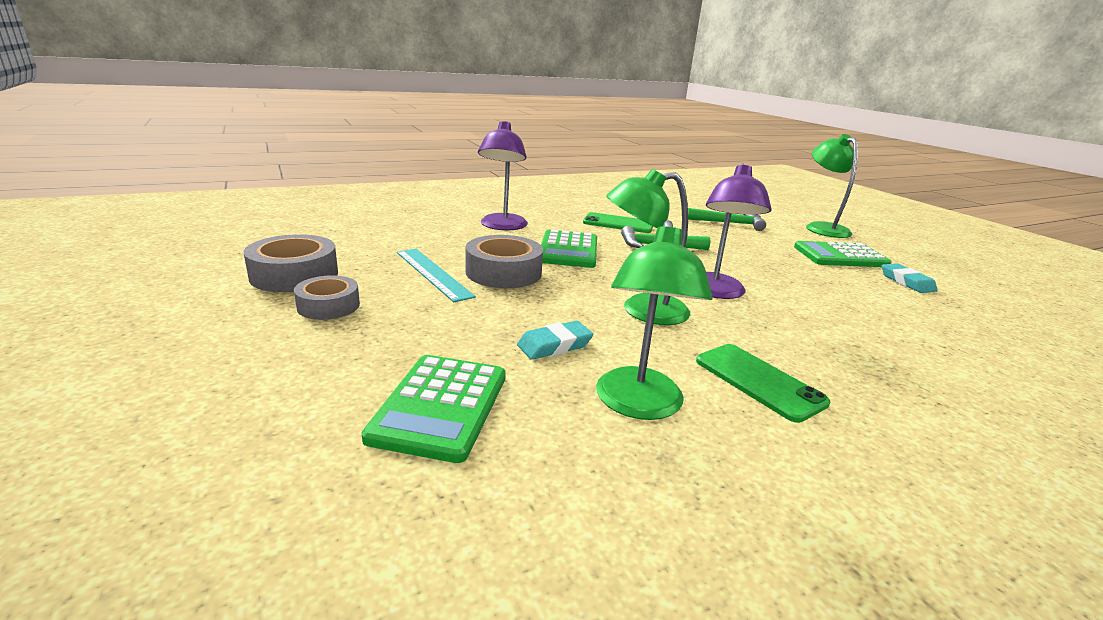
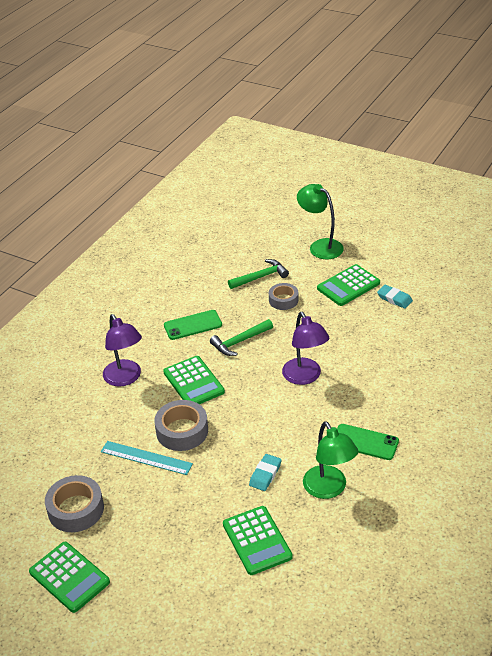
camera: 30 degrees left, 15 degrees up
grey tape [294,275,360,320] -> grey tape moved to [269,283,298,310]
green lamp [606,169,690,325] -> none
none -> green calculator [29,542,110,613]

